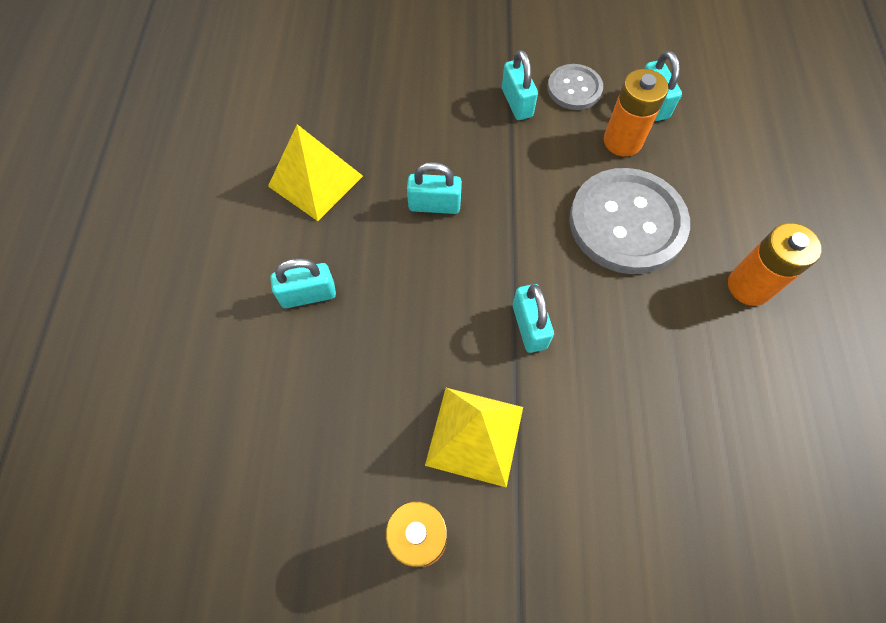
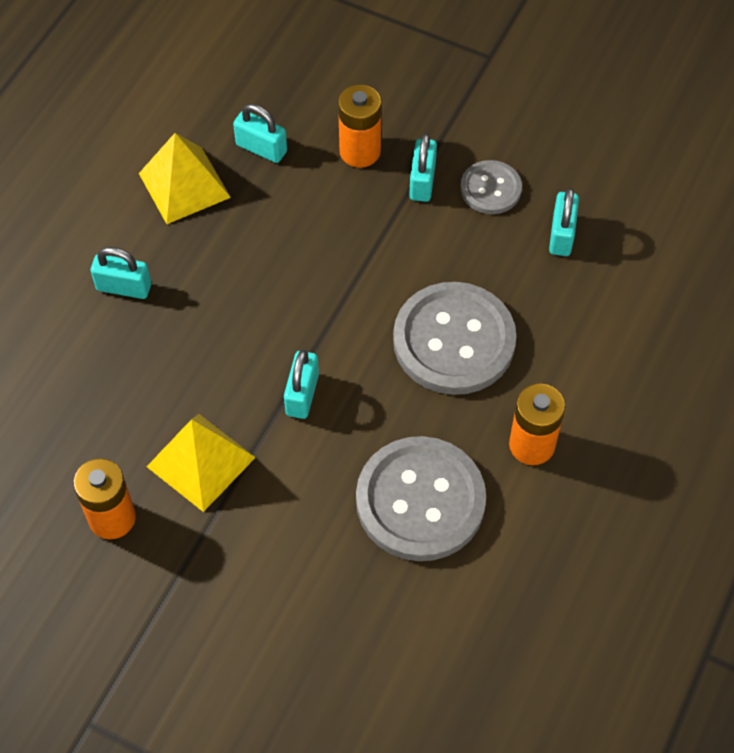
camera: 25 degrees right, 5 degrees down
turquoise padlock [407,162,462,214] -> turquoise padlock moved to [233,104,287,163]
orange battery [604,69,669,156] -> orange battery moved to [338,85,381,168]
none -> grey button [356,436,486,561]

